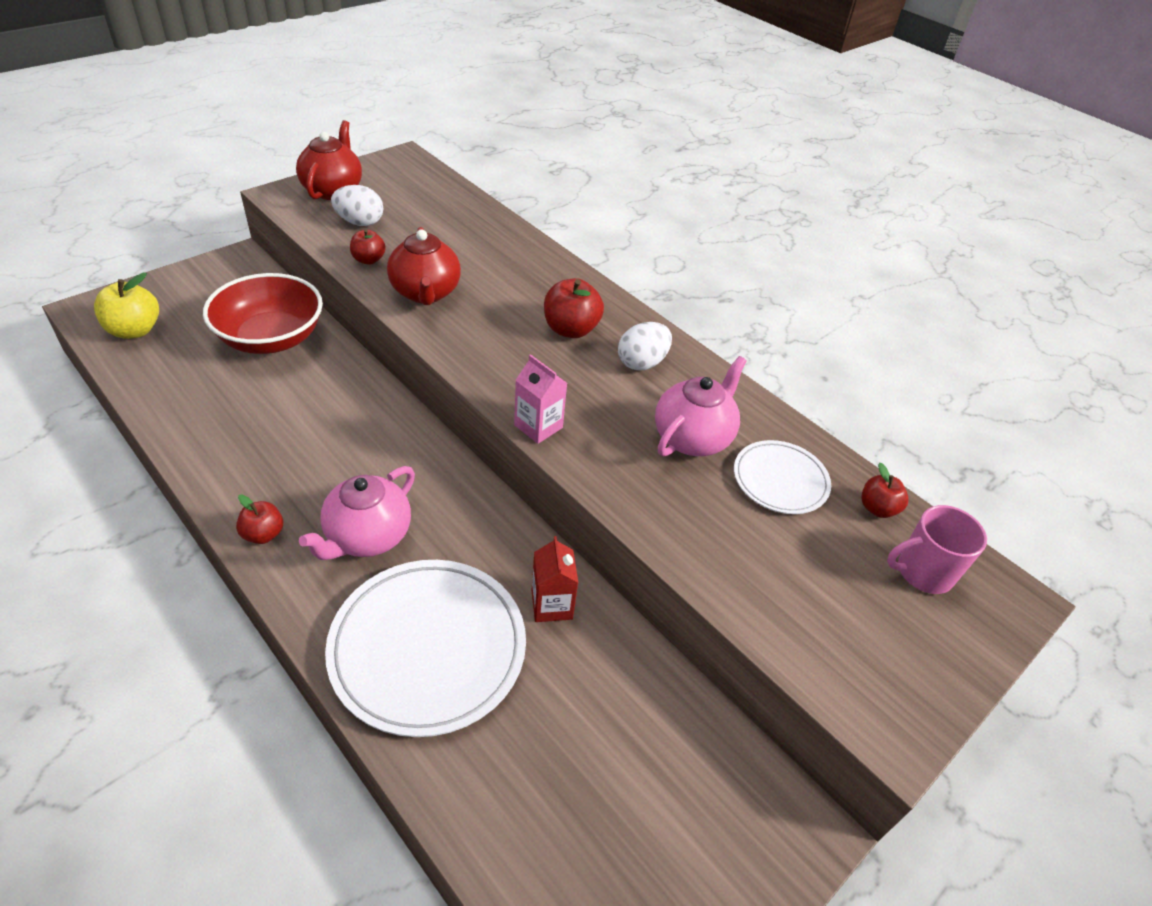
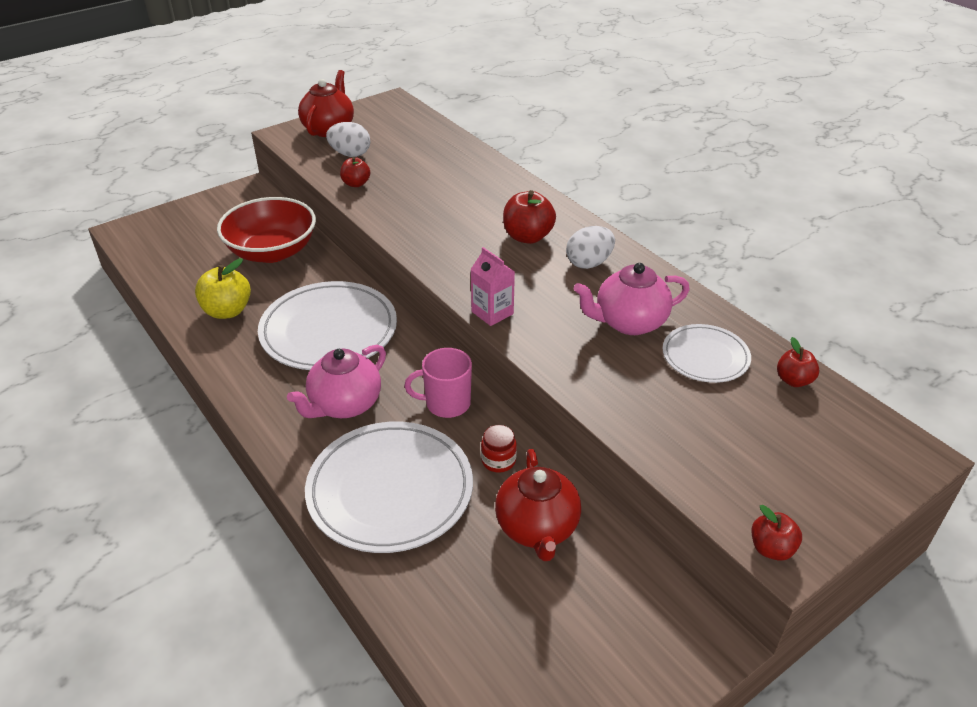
camera: 10 degrees right, 5 degrees down
yellow apple [94,273,159,339] -> yellow apple moved to [195,258,251,319]
red apple [236,494,283,544] -> red apple moved to [752,505,802,561]
red teapot [387,227,461,305] -> red teapot moved to [495,449,581,561]
red carton [532,536,578,622] -> red jar [481,425,517,473]
pink teapot [655,356,747,456] -> pink teapot turned 150 degrees counterclockwise [574,263,690,335]
pink mug [887,505,987,594] -> pink mug moved to [404,348,472,418]
none -> white plate [258,281,397,370]

